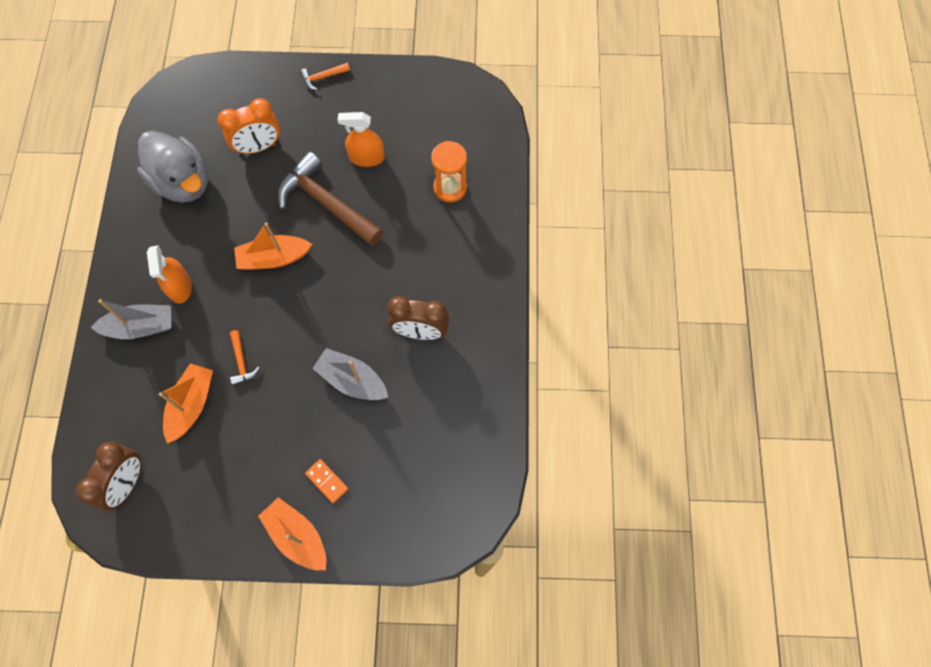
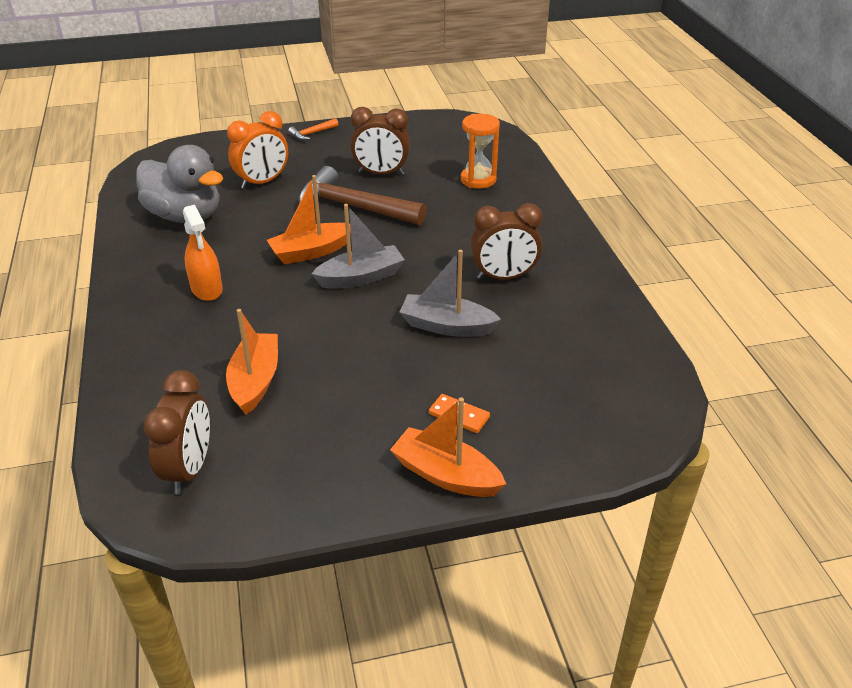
camera: 15 degrees left, 30 degrees down
grey boat [90,299,171,339] -> grey boat moved to [311,204,405,289]
orange hammer [230,330,260,385] -> none
orange spray bottle [338,112,385,167] -> brown clock [350,107,410,175]

